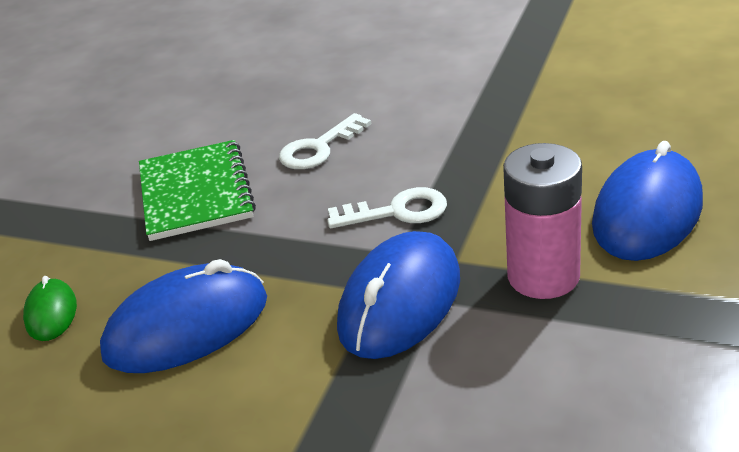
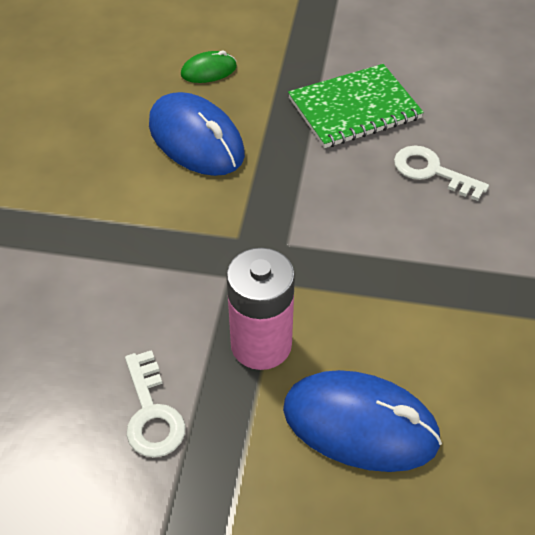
camera: 75 degrees right, 15 degrees up
white key [327,187,447,228] -> white key moved to [125,350,185,457]
blue mouse [337,231,460,359] -> none

